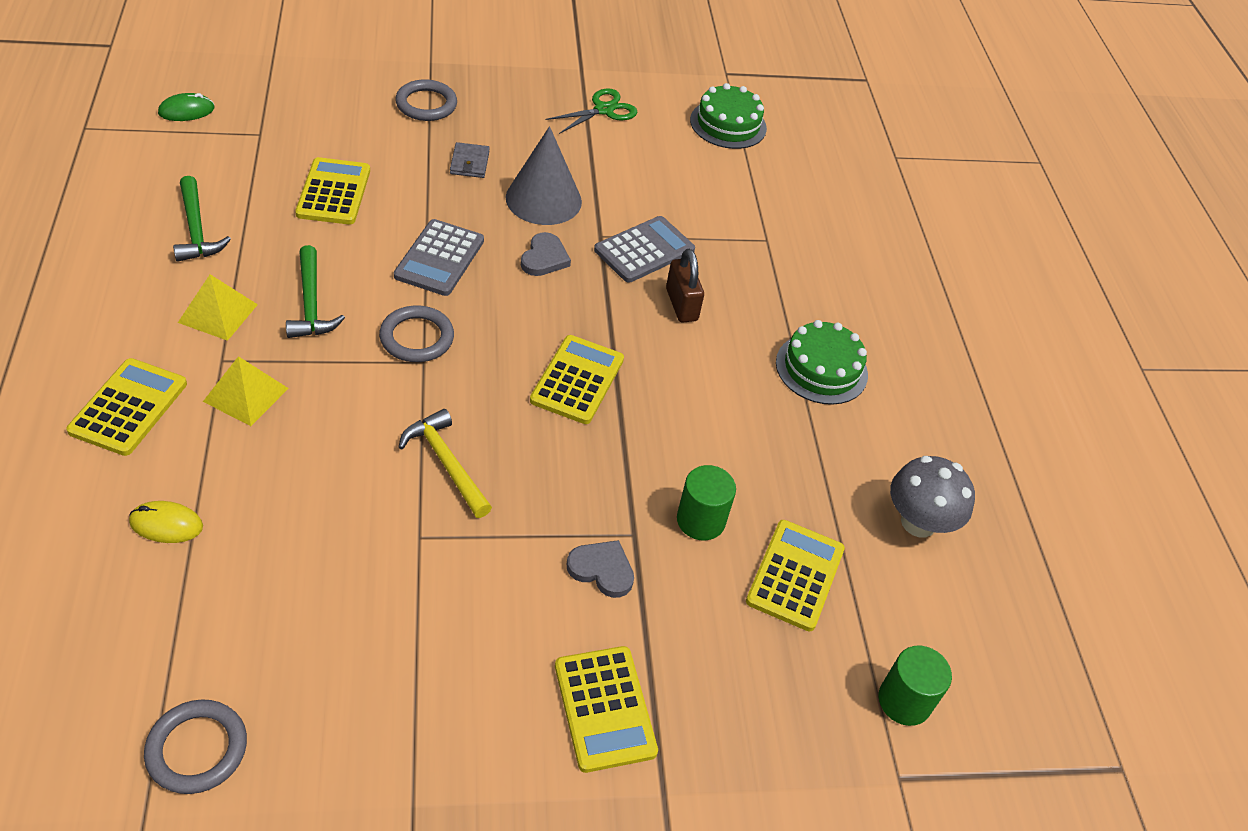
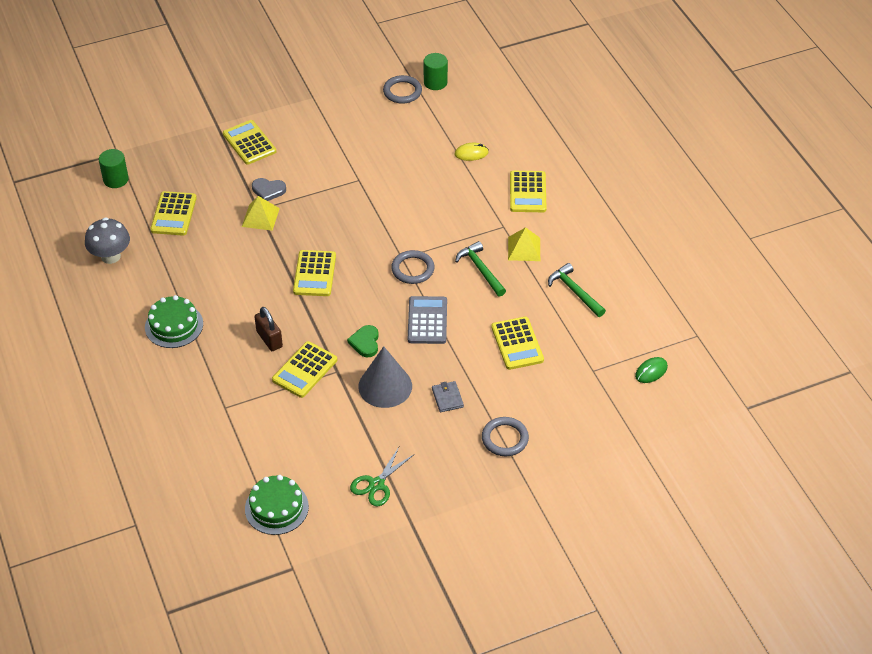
camera: 170 degrees right, 0 degrees up
yellow pyramid [203,356,289,426] -> yellow pyramid moved to [242,196,280,231]
yellow hammer [399,409,492,518] -> none
grey heart [521,232,571,276] -> green heart [347,325,379,358]
grey calculator [594,216,695,283] -> yellow calculator [272,341,337,398]
green cylinder [677,465,736,541] -> green cylinder moved to [424,53,448,90]

